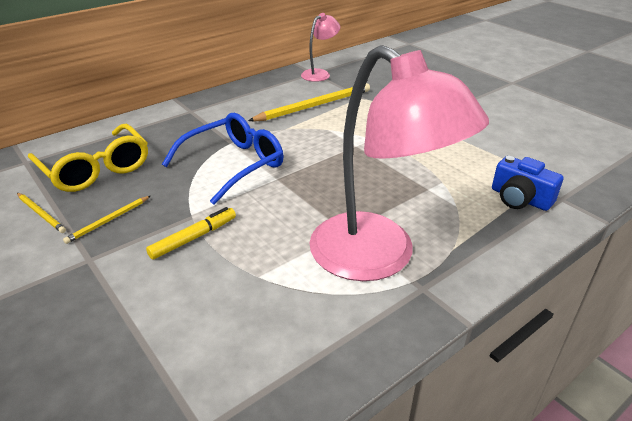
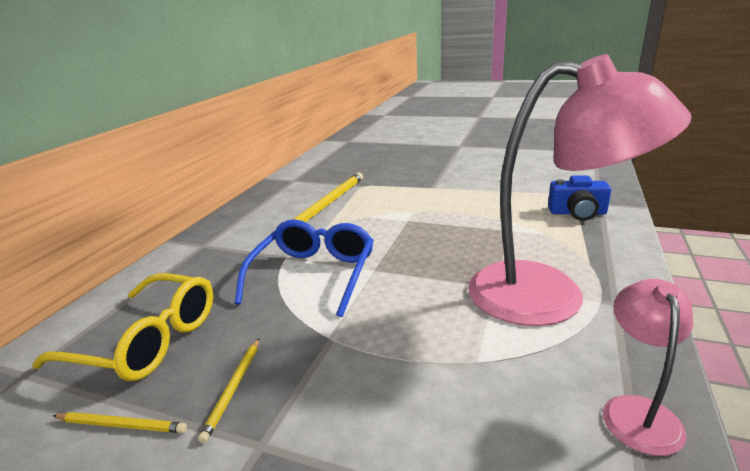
camera: 30 degrees left, 10 degrees down
yellow marker [146,207,236,260] -> none
pink lamp [301,13,340,82] -> pink lamp moved to [603,279,693,456]

